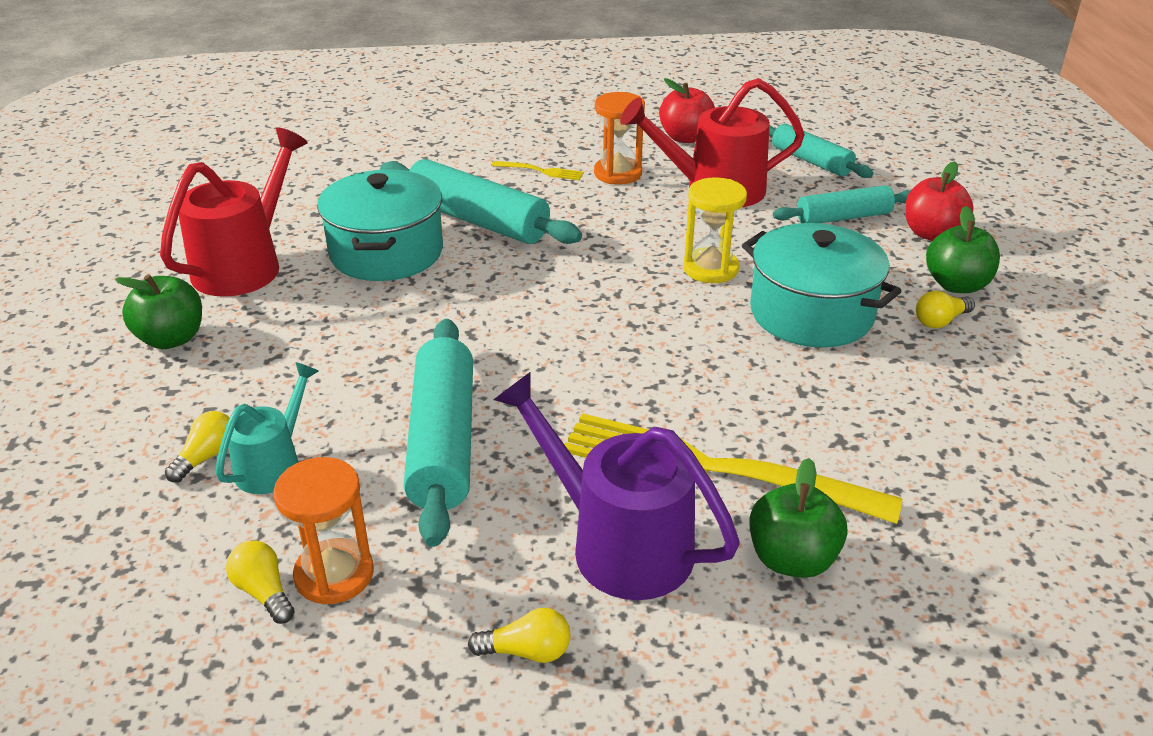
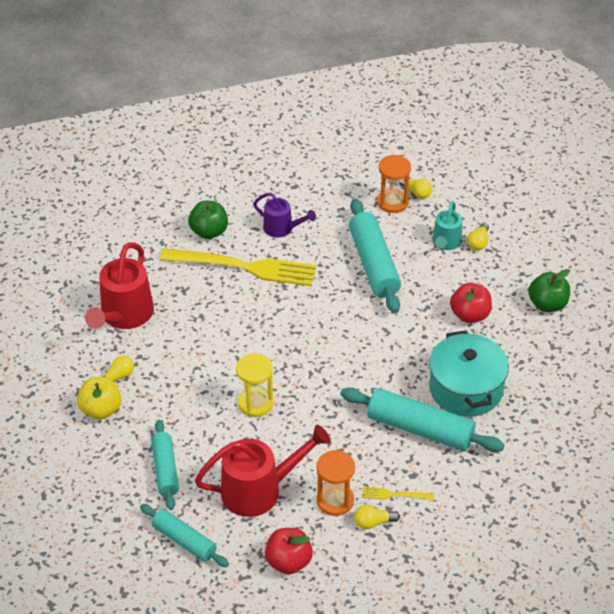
camera: 170 degrees right, 10 degrees up
red watering can [160,128,308,297] -> red watering can moved to [85,242,154,329]
yellow light bulb [468,608,570,663] -> yellow light bulb moved to [354,505,400,529]
purple watering can [493,372,740,600] -> purple watering can [253,193,316,238], size x0.59
turquoise pot [742,223,901,348] -> none
turquoise rolling pin [773,185,910,223] -> turquoise rolling pin turned 75 degrees counterclockwise [151,420,179,510]
red apple [905,161,974,241] -> red apple moved to [450,283,492,323]
green apple [926,206,1000,293] -> yellow apple [77,377,122,420]

